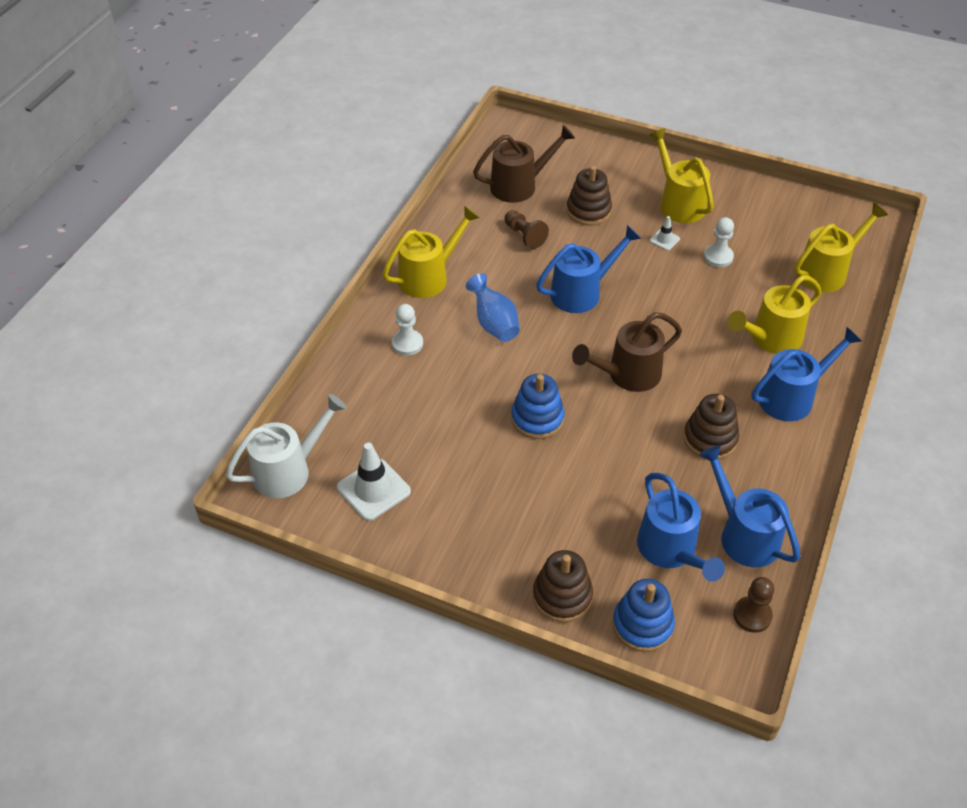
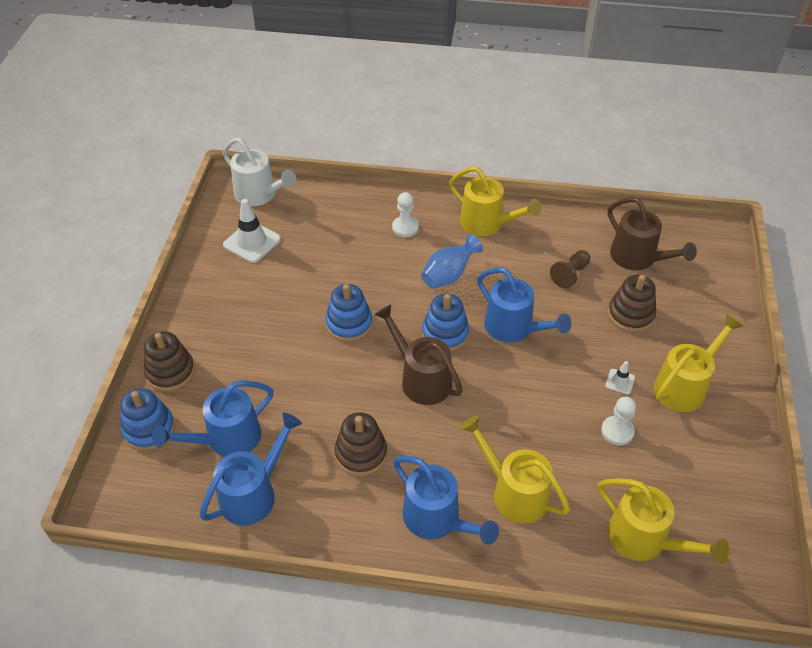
camera: 75 degrees right, 0 degrees up
brown pawn [733,577,774,633] -> none
none -> blue stacking toy [422,294,469,351]

